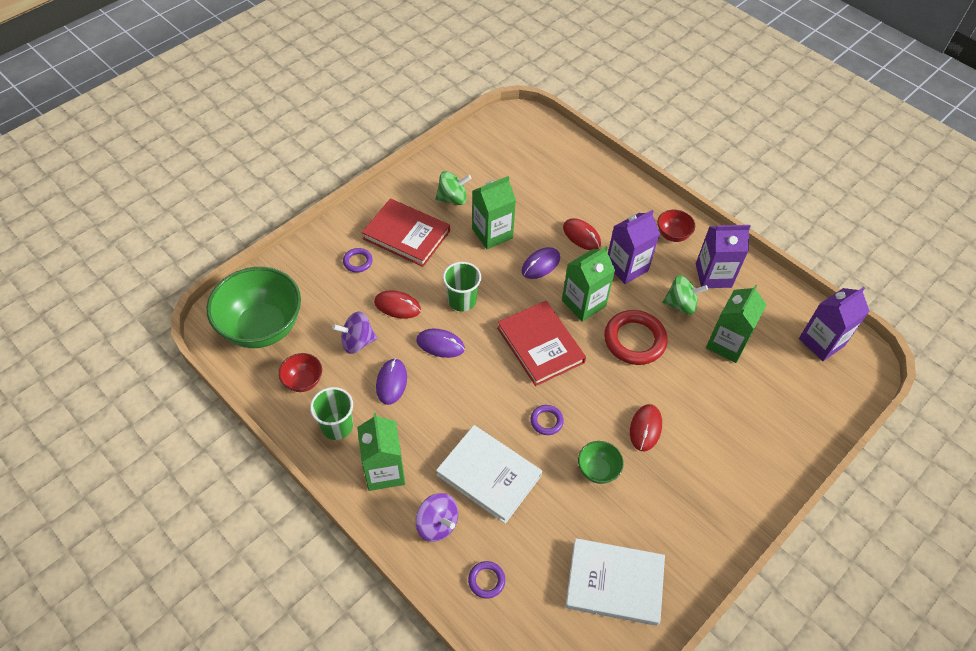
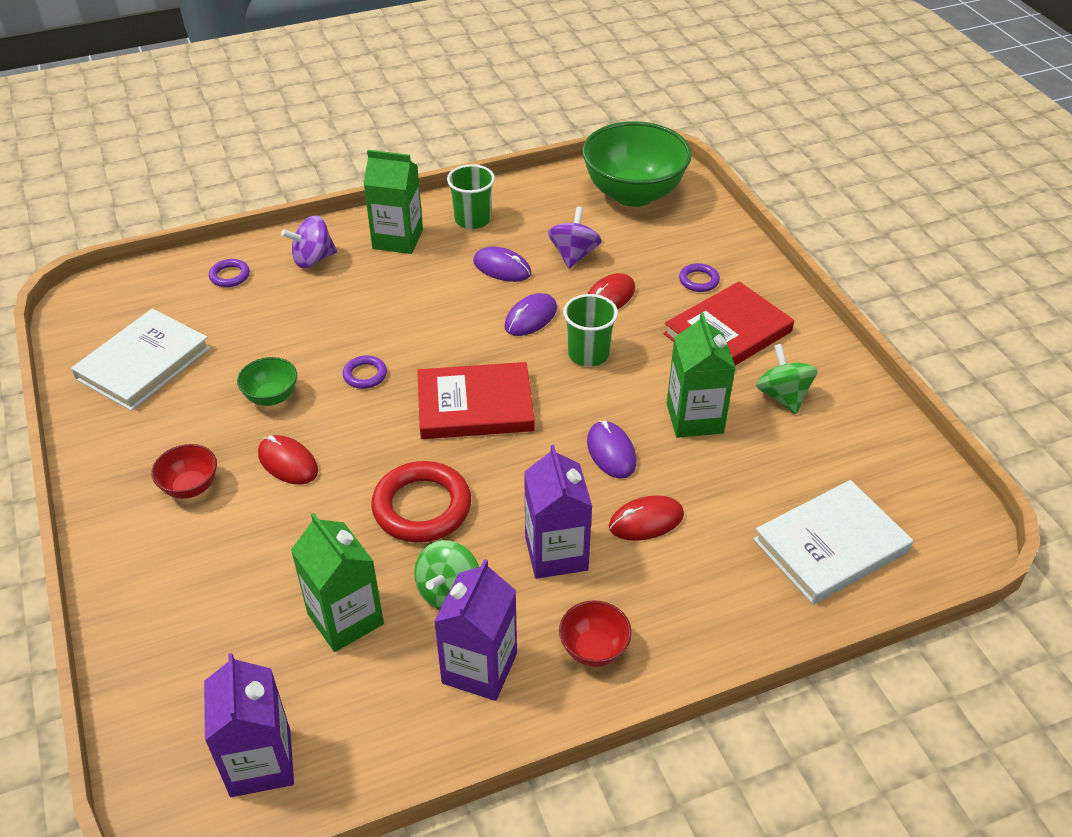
camera: 115 degrees right, 10 degrees down
red bowl [279,353,322,392] -> red bowl moved to [151,444,217,499]
green spinning top [435,171,471,205] -> green spinning top turned 150 degrees clockwise [756,344,817,414]
white book [436,425,542,524] -> white book moved to [753,480,913,604]
green carton [562,246,615,322] -> none

